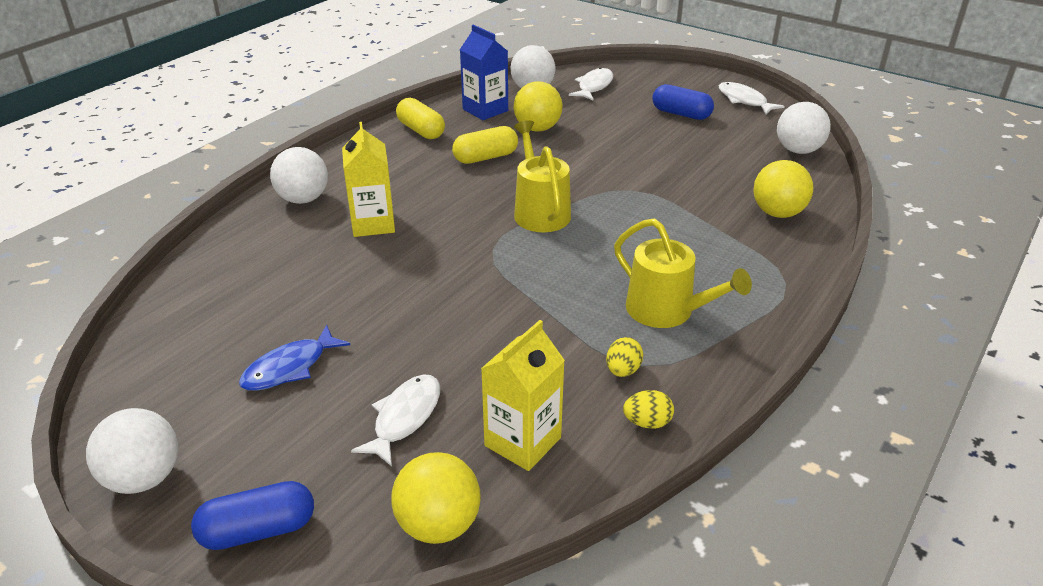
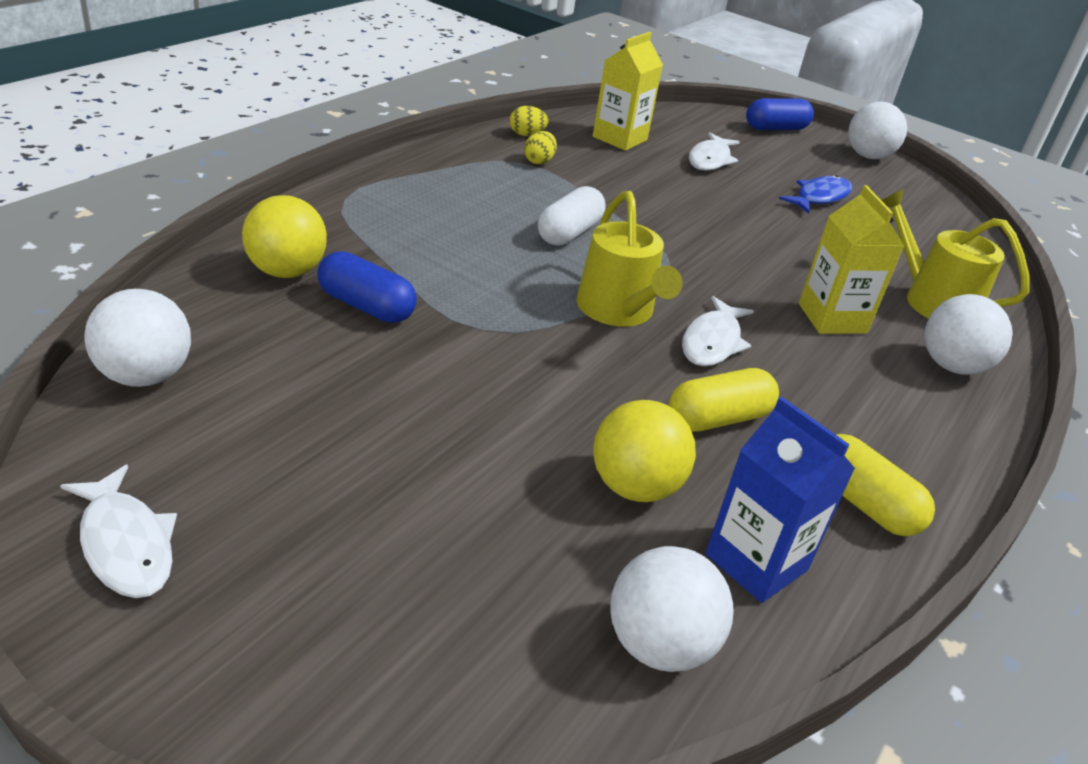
camera: 175 degrees right, 0 degrees up
yellow ball [391,452,481,544] -> none
white fish [569,68,613,100] -> white fish moved to [682,296,754,366]
yellow watering can [614,218,752,328] -> yellow watering can moved to [881,189,1030,319]
blue capsule [652,84,714,120] -> blue capsule moved to [317,251,417,323]
none -> white capsule [538,186,605,246]

